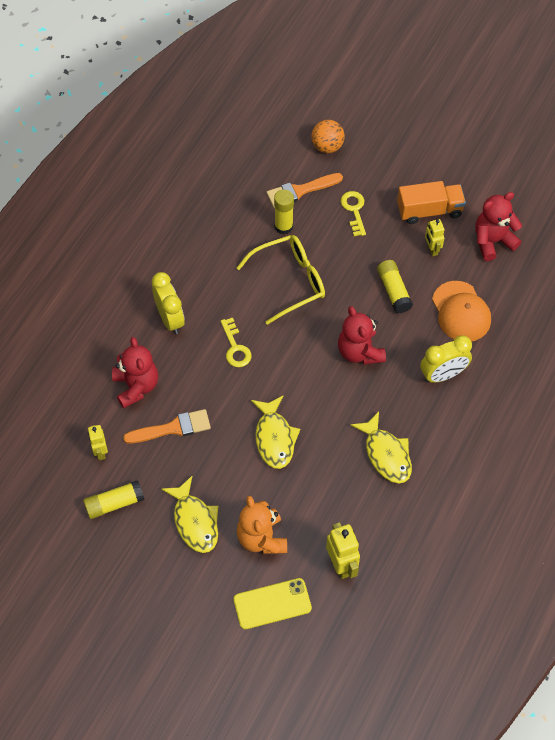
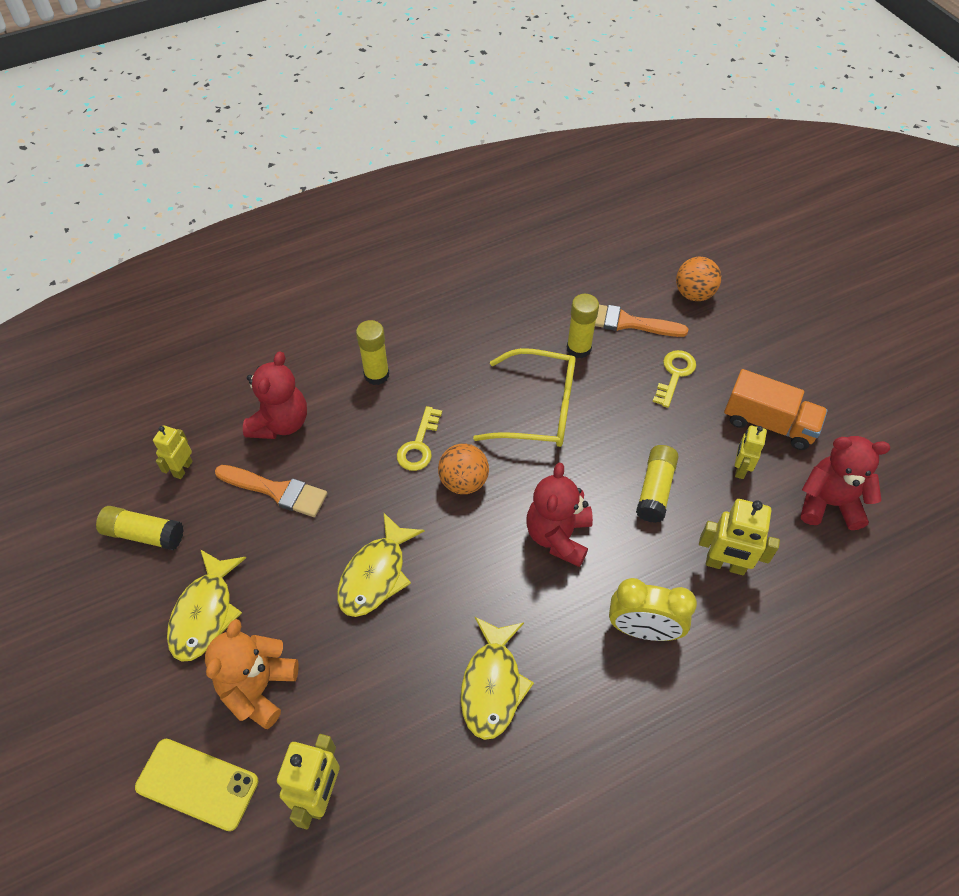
camera: 35 degrees right, 5 degrees down
yellow clock [152,272,185,334] -> yellow glue stick [356,320,389,385]
orange cap [432,281,491,341] -> yellow robot [699,499,780,575]
none -> orange ball [438,444,489,494]

